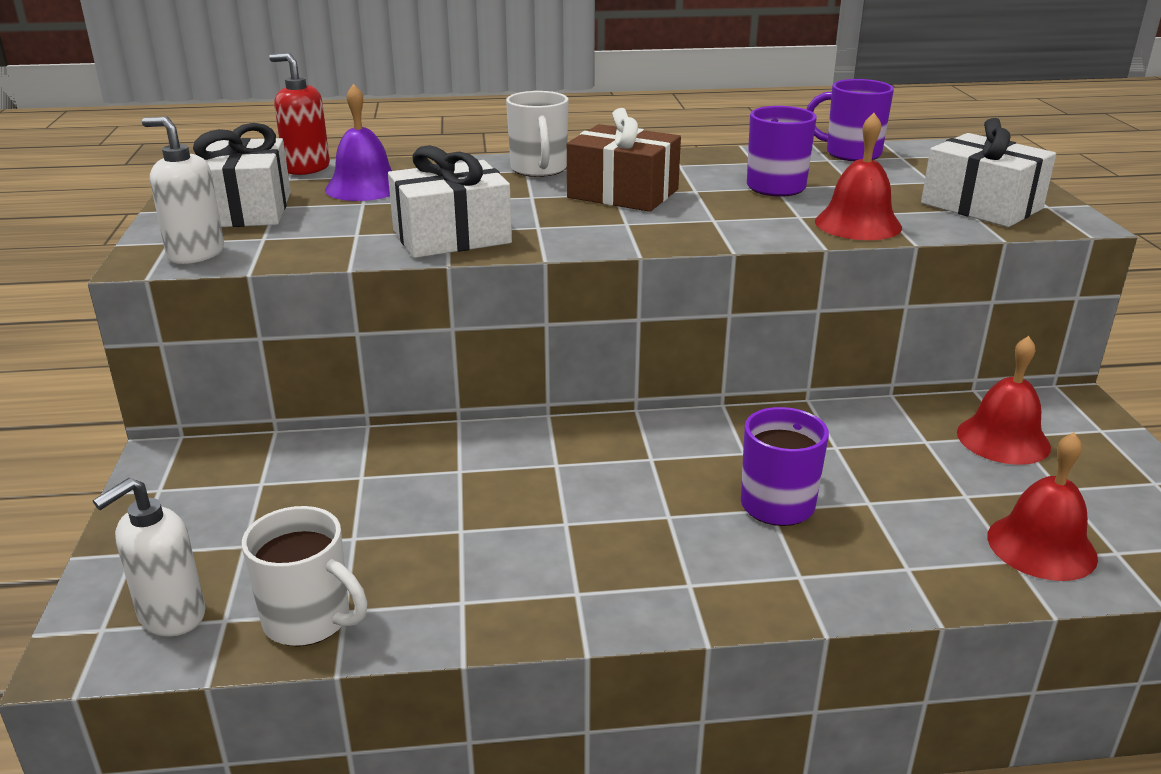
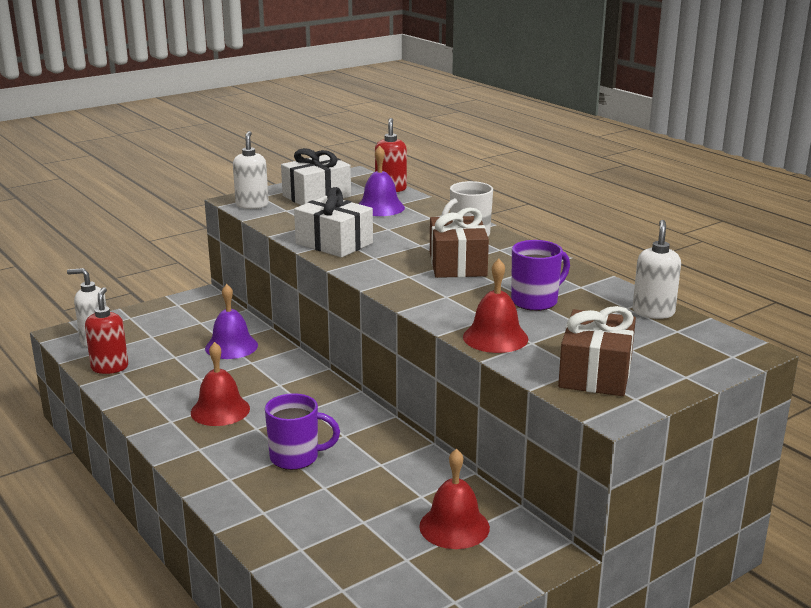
camera: 60 degrees right, 5 degrees down
white mug [242,506,368,647] -> red soap dispenser [85,287,128,374]
purple mug [807,79,894,161] -> white soap dispenser [633,220,681,319]
white gift [921,118,1056,227] -> brown gift [558,306,636,396]
red bell [987,432,1098,581] -> red bell moved to [191,342,250,426]
none -> purple bell [205,284,258,359]

